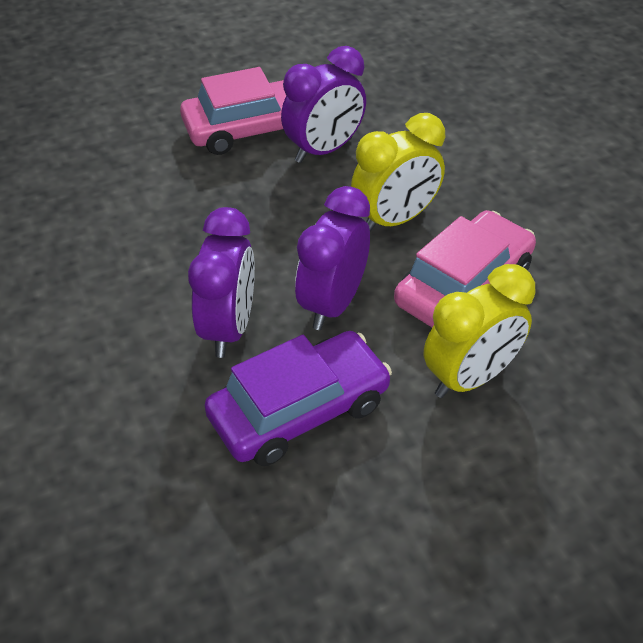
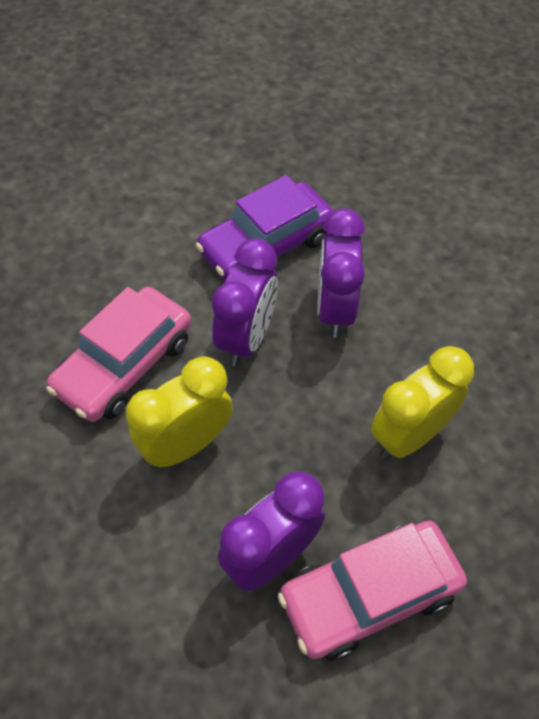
camera: 175 degrees right, 10 degrees up
yellow clock [424,264,535,398] -> yellow clock moved to [371,346,474,460]

